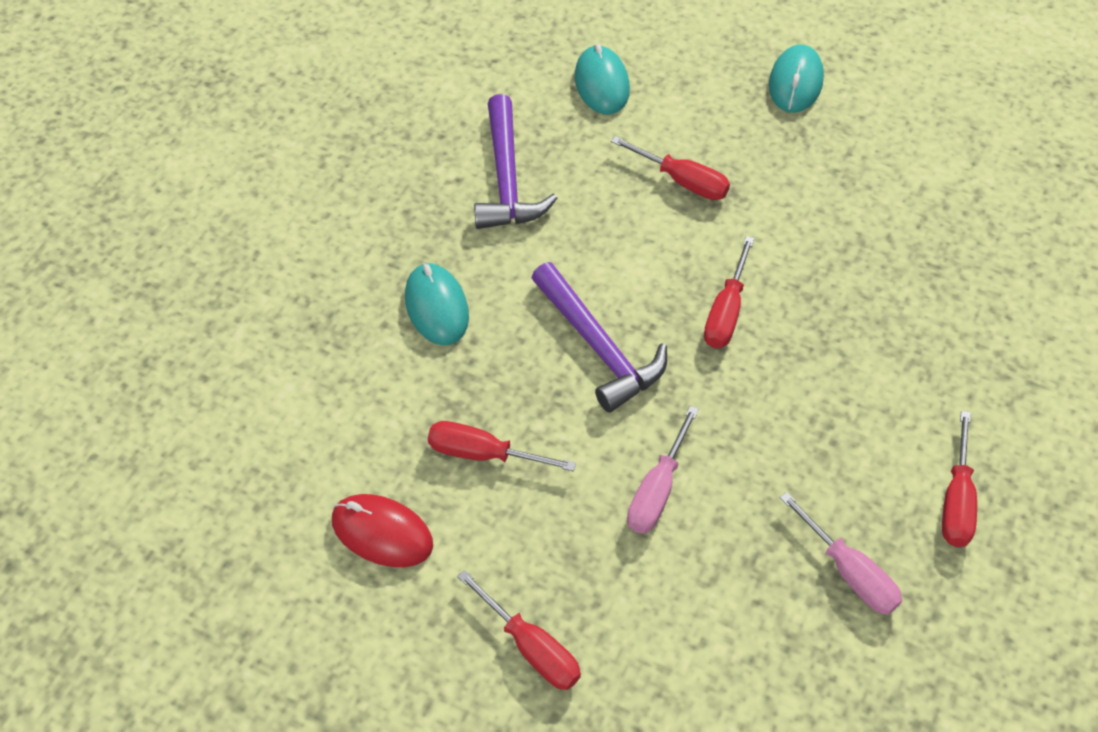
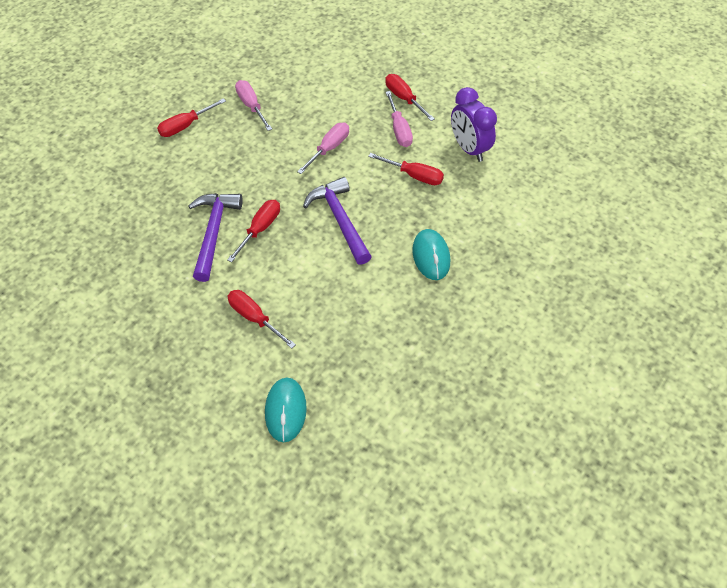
camera: 170 degrees left, 0 degrees up
red mouse [332,494,433,567] -> purple clock [451,87,497,162]
purple hammer [474,94,557,229] -> purple hammer moved to [188,193,243,282]
turquoise mouse [769,45,824,113] -> none
red screwdriver [942,411,977,547] -> red screwdriver turned 150 degrees counterclockwise [157,98,226,137]
none -> pink screwdriver [386,91,413,147]

